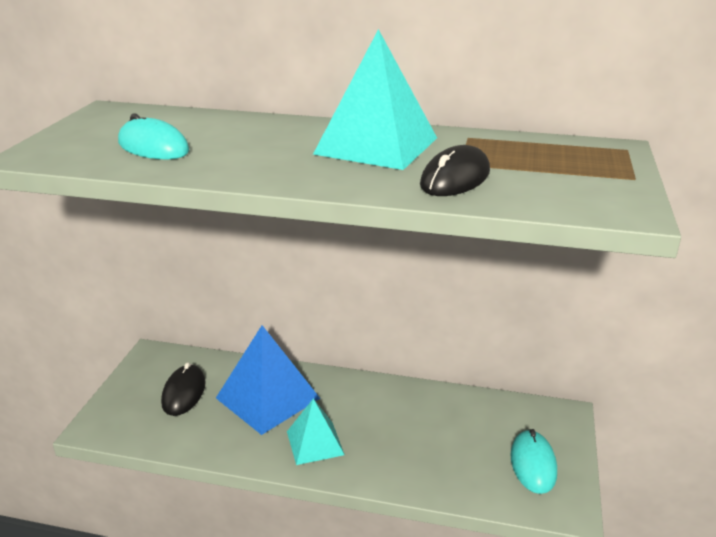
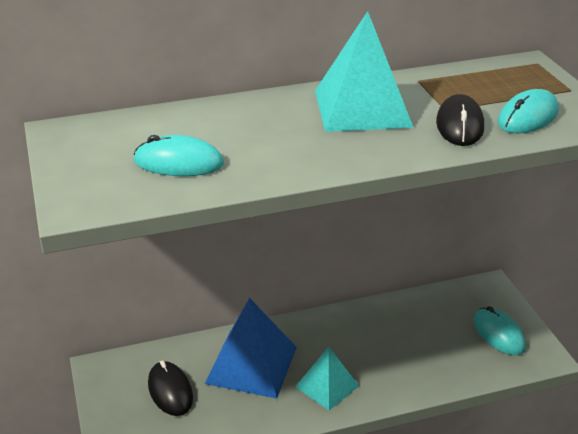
camera: 30 degrees left, 5 degrees up
none -> turquoise mouse [498,89,559,134]

